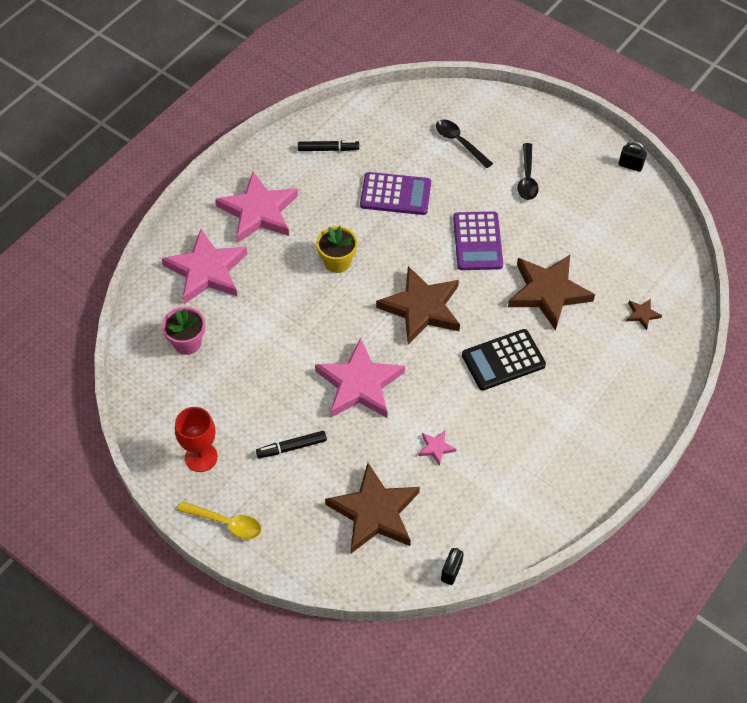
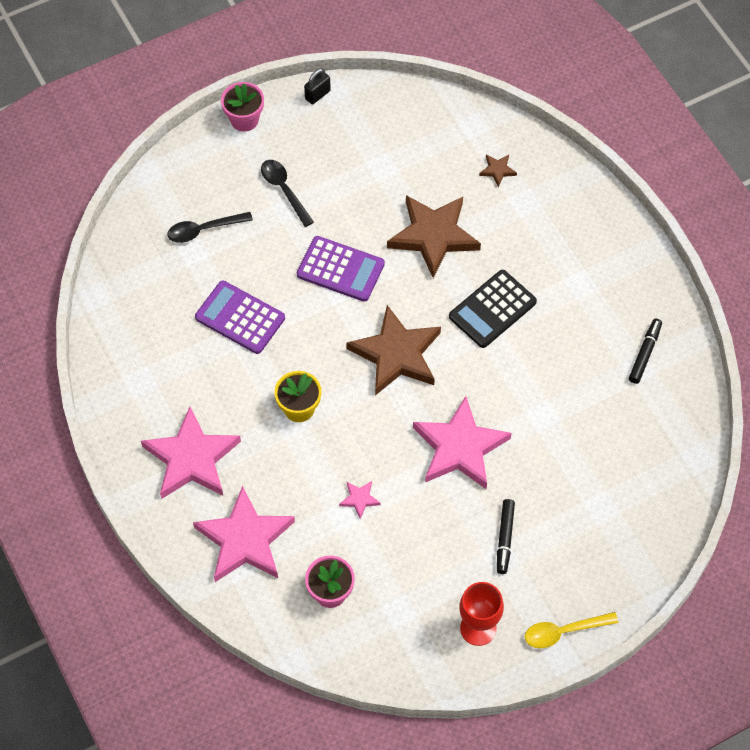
camera: 65 degrees left, 5 degrees up
yellow spoon [177,501,261,539] -> yellow spoon turned 150 degrees counterclockwise [525,612,618,648]
black marker [298,140,359,151] -> black marker moved to [629,319,662,384]
brown star [325,463,420,553] -> none
purple calculator [360,172,431,215] -> purple calculator turned 90 degrees counterclockwise [195,281,285,354]
pink star [418,431,456,466] -> pink star moved to [339,481,381,519]
black padlock [441,548,464,585] -> none
black calculator [462,329,546,390] -> black calculator turned 45 degrees clockwise [449,270,537,348]
black spoon [517,143,538,200] -> black spoon turned 150 degrees counterclockwise [261,160,314,227]
none -> pink flower pot [221,82,264,132]

